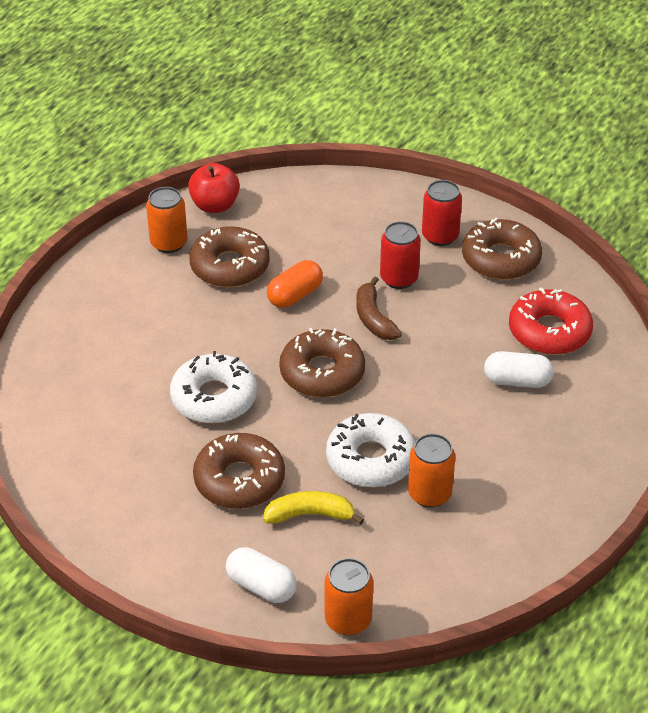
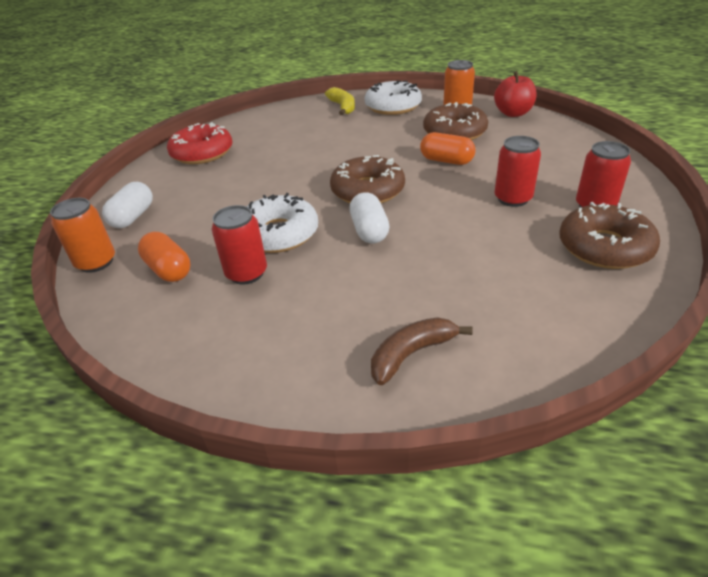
camera: 75 degrees right, 5 degrees down
white donut [170,351,257,424] -> white donut moved to [365,81,422,115]
brown donut [193,433,285,509] -> none
yellow banana [263,491,364,525] -> yellow banana moved to [325,87,355,115]
brown banana [356,276,402,340] -> brown banana moved to [371,317,473,385]
orange can [408,434,455,508] -> red can [211,205,267,285]
white capsule [484,351,554,388] -> white capsule moved to [349,192,389,244]
red donut [509,288,593,355] -> red donut moved to [167,122,232,164]
none -> orange capsule [138,232,190,282]

